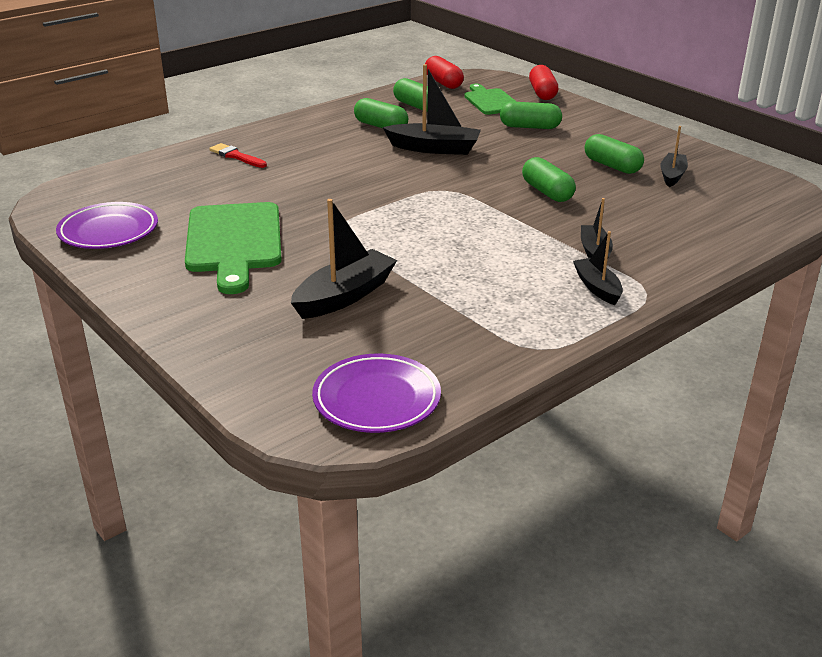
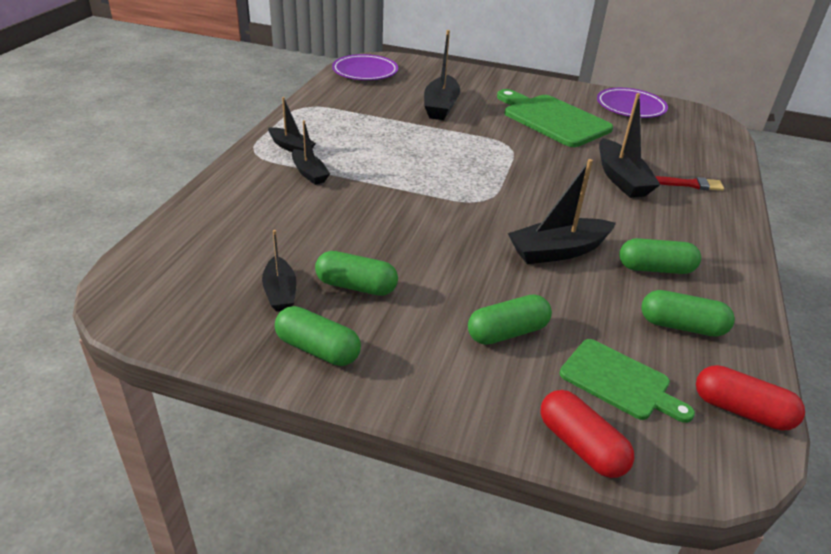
camera: 145 degrees right, 5 degrees up
green capsule [522,157,576,202] -> green capsule moved to [275,306,361,366]
none -> black boat [599,93,660,198]

